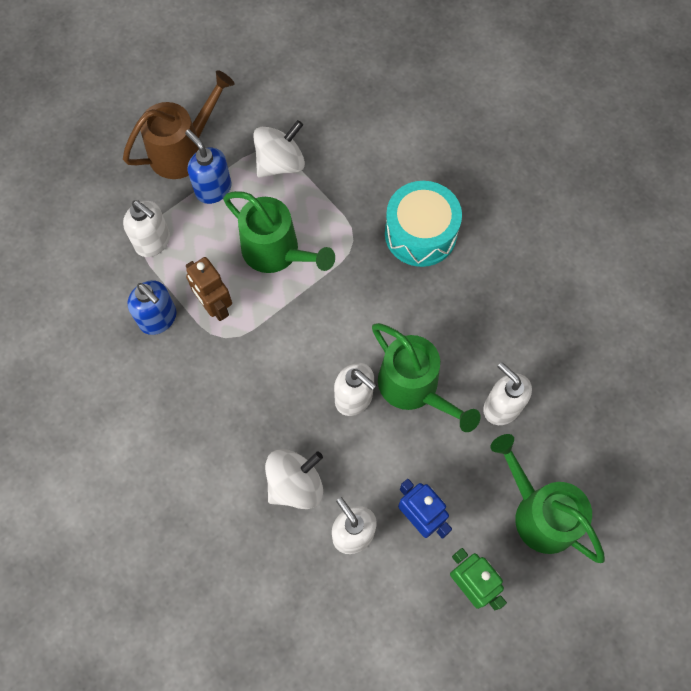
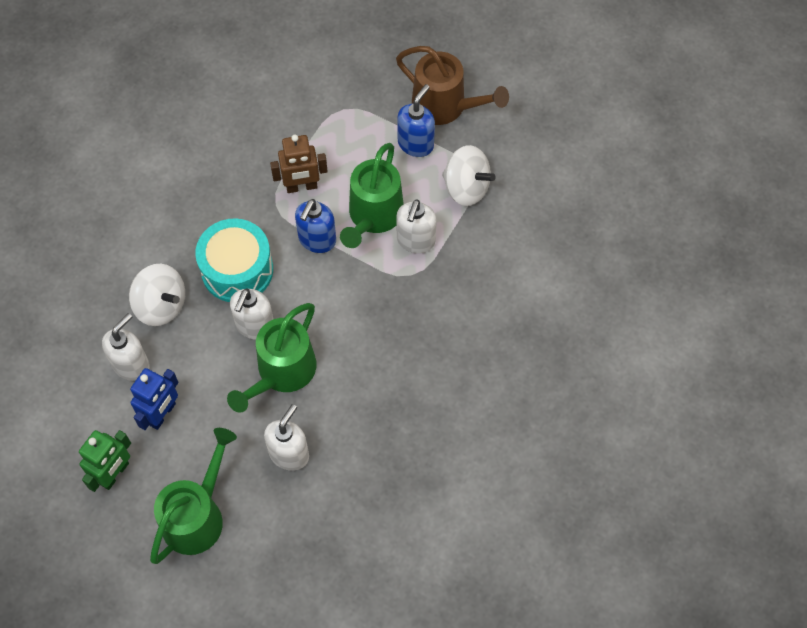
camera: 70 degrees right, 5 degrees down
white soap dispenser [123,200,170,257] -> white soap dispenser moved to [396,199,437,253]
blue soap dispenser [127,280,176,335] -> blue soap dispenser moved to [295,199,336,253]
brown robot [186,257,232,321] -> brown robot turned 135 degrees counterclockwise [270,135,328,193]
turquoise drum [385,181,462,267] -> turquoise drum moved to [195,218,273,302]

